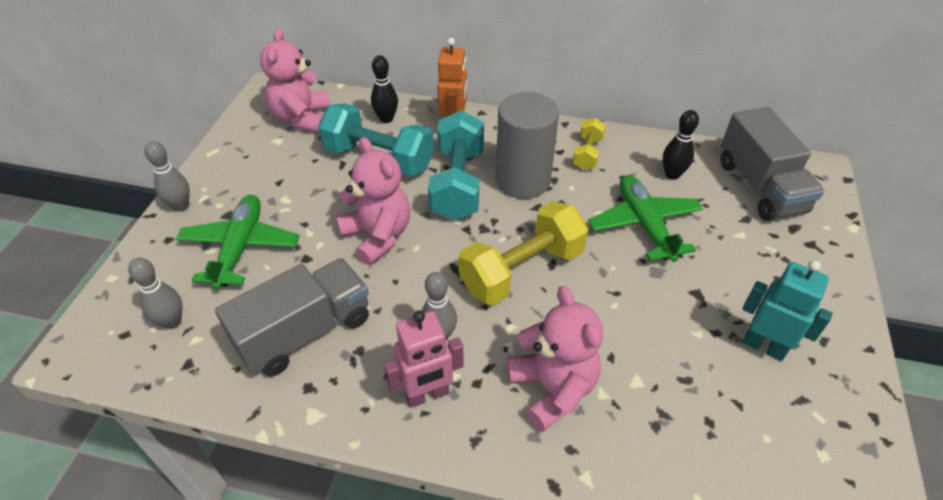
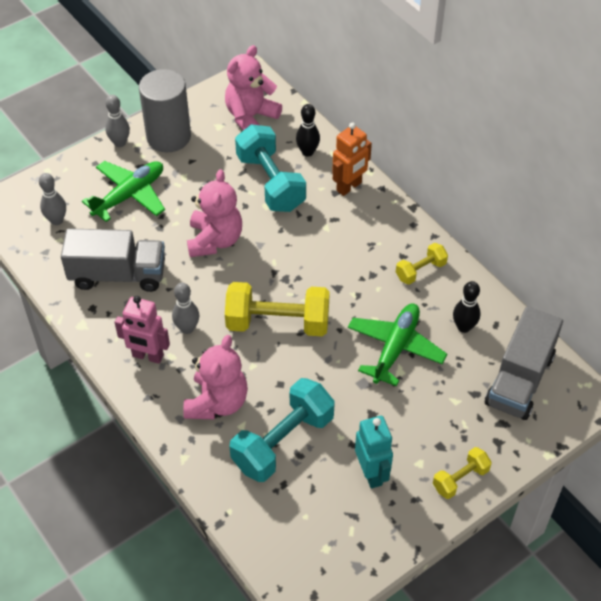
camera: 40 degrees right, 5 degrees up
turquoise dumbbell [428,111,484,221] -> turquoise dumbbell moved to [229,378,335,482]
grey cylinder [496,92,559,199] -> grey cylinder moved to [139,69,191,152]
none -> yellow dumbbell [433,447,492,499]

